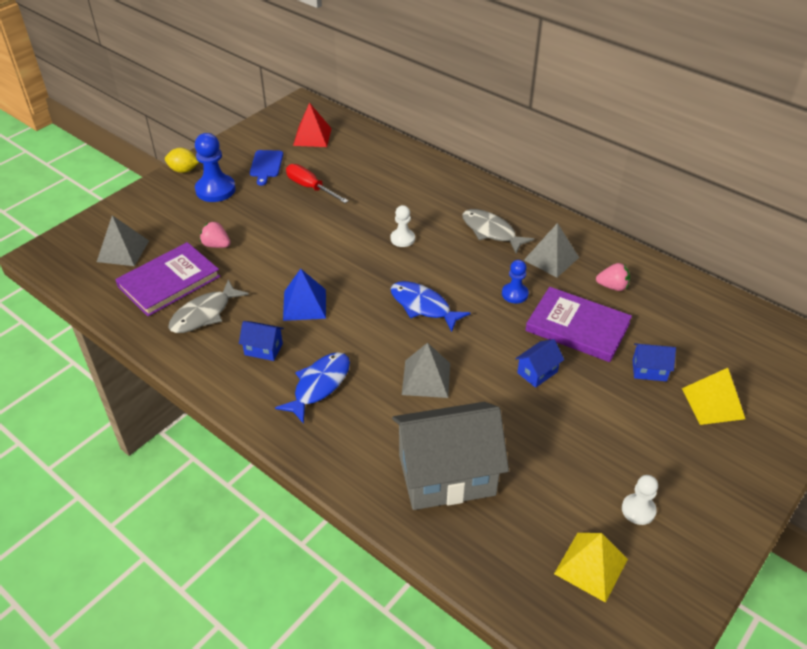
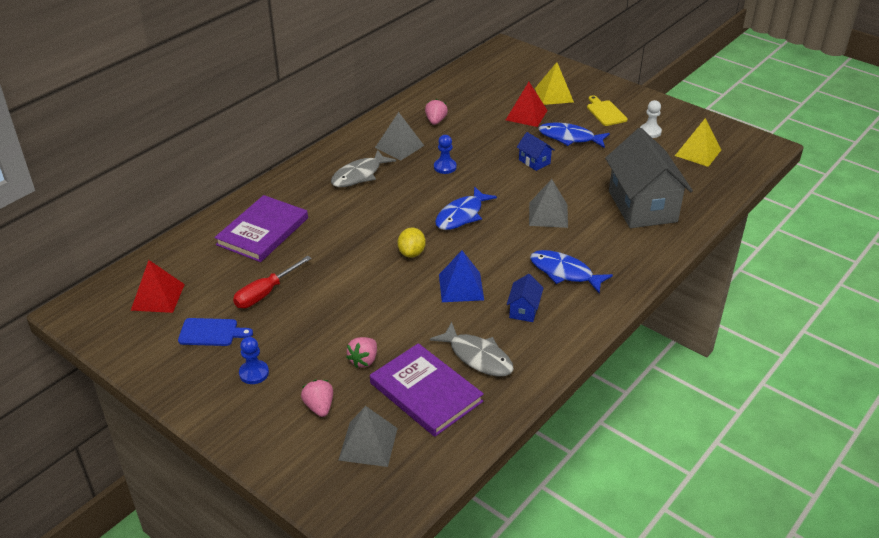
camera: 90 degrees left, 5 degrees down
yellow lemon [165,148,199,173] -> yellow lemon moved to [398,228,426,258]
blue pawn [195,133,236,202] -> blue pawn [239,337,269,384], size x0.59
white pawn [391,205,415,247] -> none
purple book [525,287,632,362] -> purple book moved to [214,195,308,262]
blue house [633,343,676,381] -> red pyramid [506,82,548,127]
none -> pink strawberry [301,380,333,417]
none -> blue fish [539,122,610,148]
none -> yellow cutting board [587,95,628,126]

